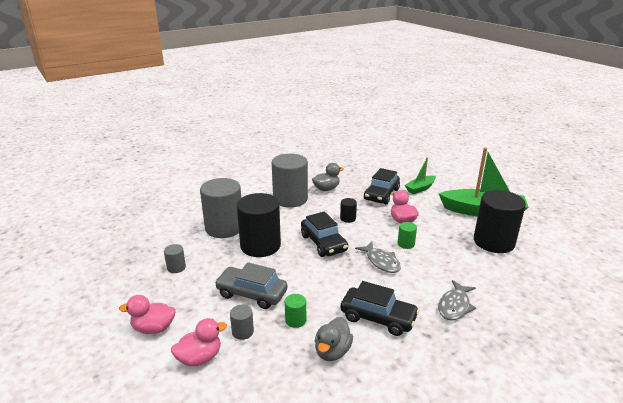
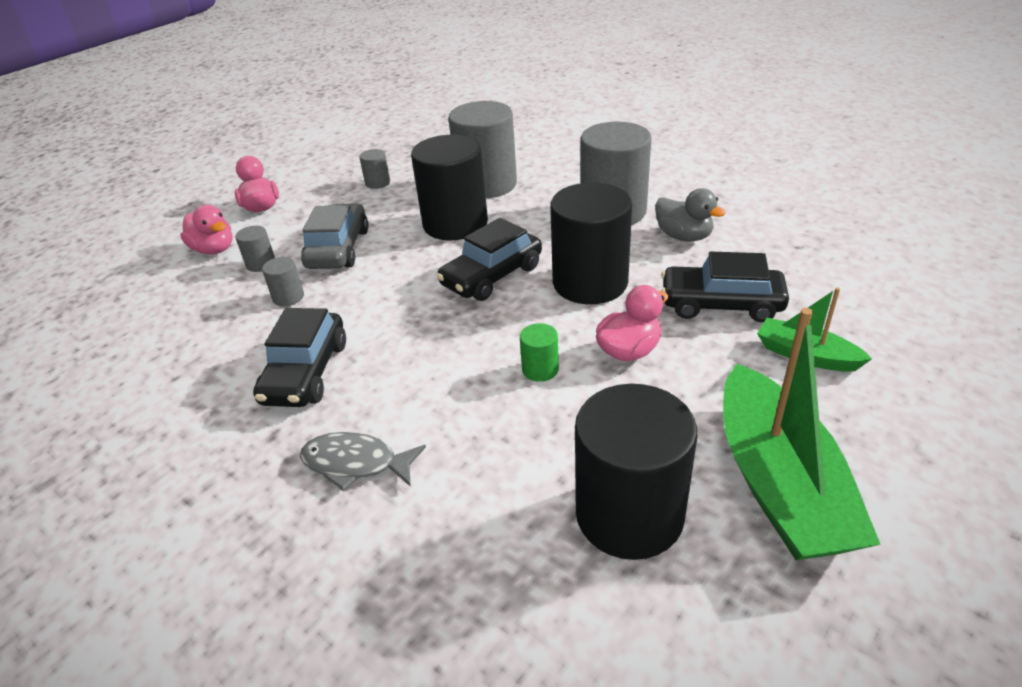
camera: 75 degrees right, 10 degrees up
green cylinder [285,294,306,328] -> grey cylinder [262,257,304,306]
grey duck [315,317,353,361] -> none
black cylinder [340,198,357,223] -> black cylinder [550,182,632,304], size x2.34
grey fish [355,242,401,273] -> none

